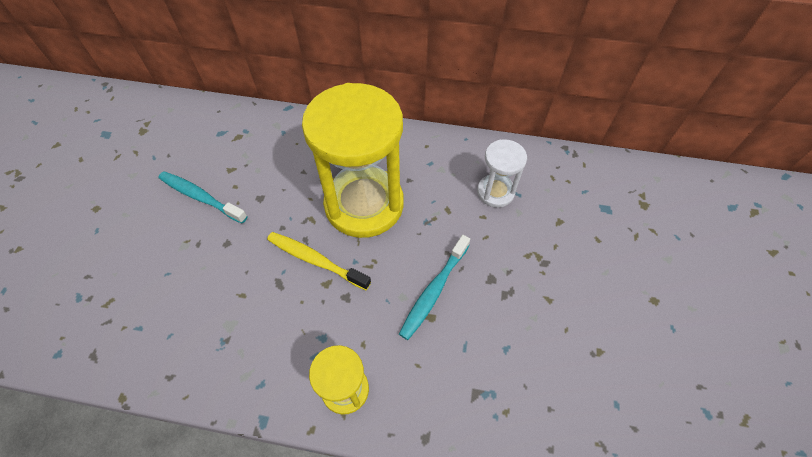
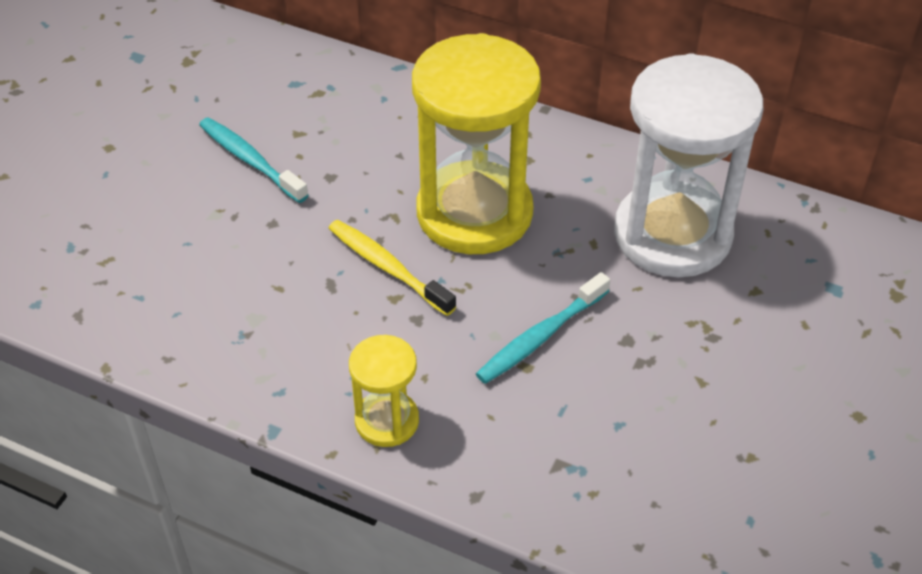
camera: 15 degrees right, 10 degrees down
white hourglass [477,139,527,208] -> white hourglass [614,53,763,277], size x2.07

